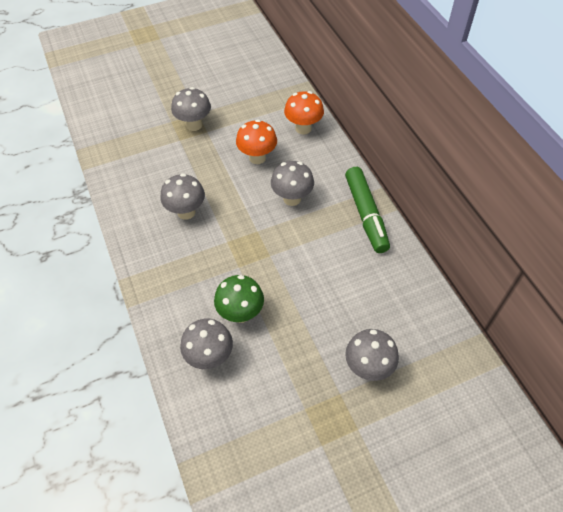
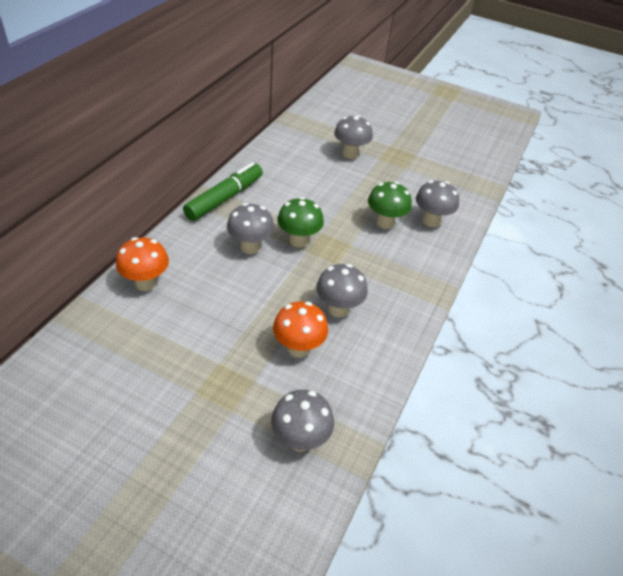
camera: 135 degrees left, 10 degrees down
grey mushroom [171,87,211,131] -> grey mushroom moved to [271,390,334,452]
orange mushroom [236,119,277,164] -> orange mushroom moved to [273,301,328,358]
none -> green mushroom [277,197,324,248]

